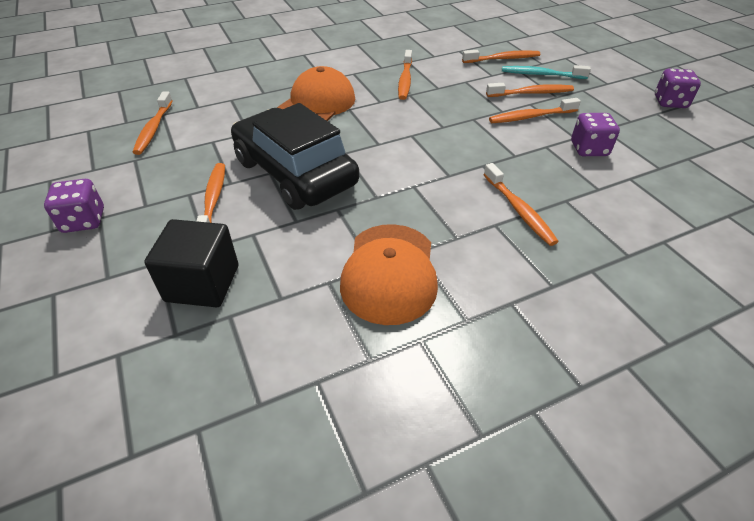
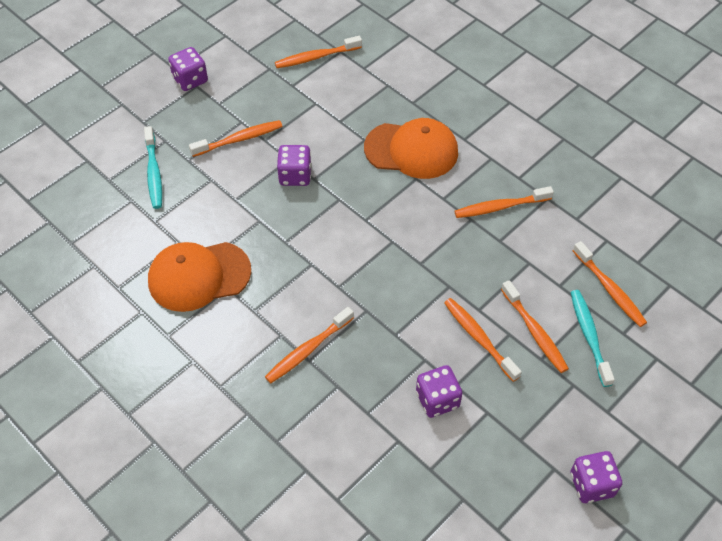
camera: 70 degrees right, 10 degrees up
black cube [144,219,238,307] -> turquoise toothbrush [144,126,162,209]
black car [231,103,359,210] -> purple dice [277,145,312,186]

